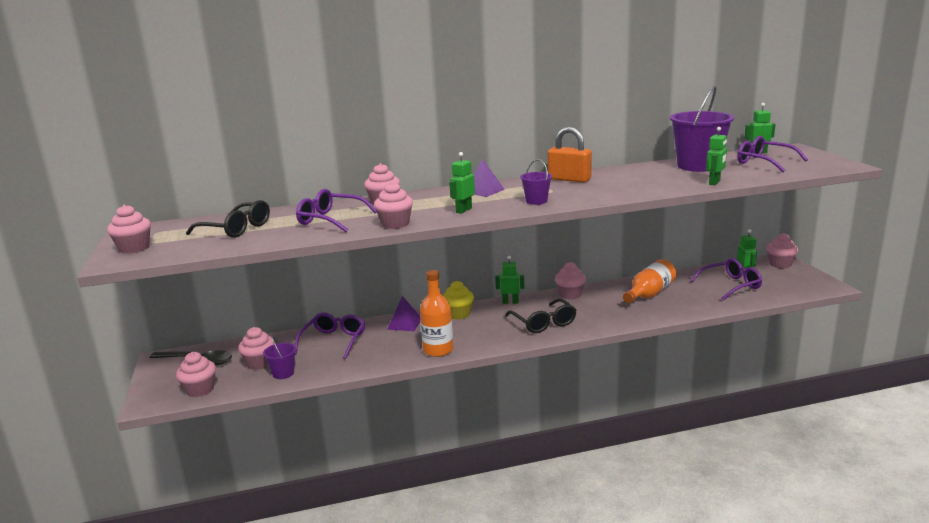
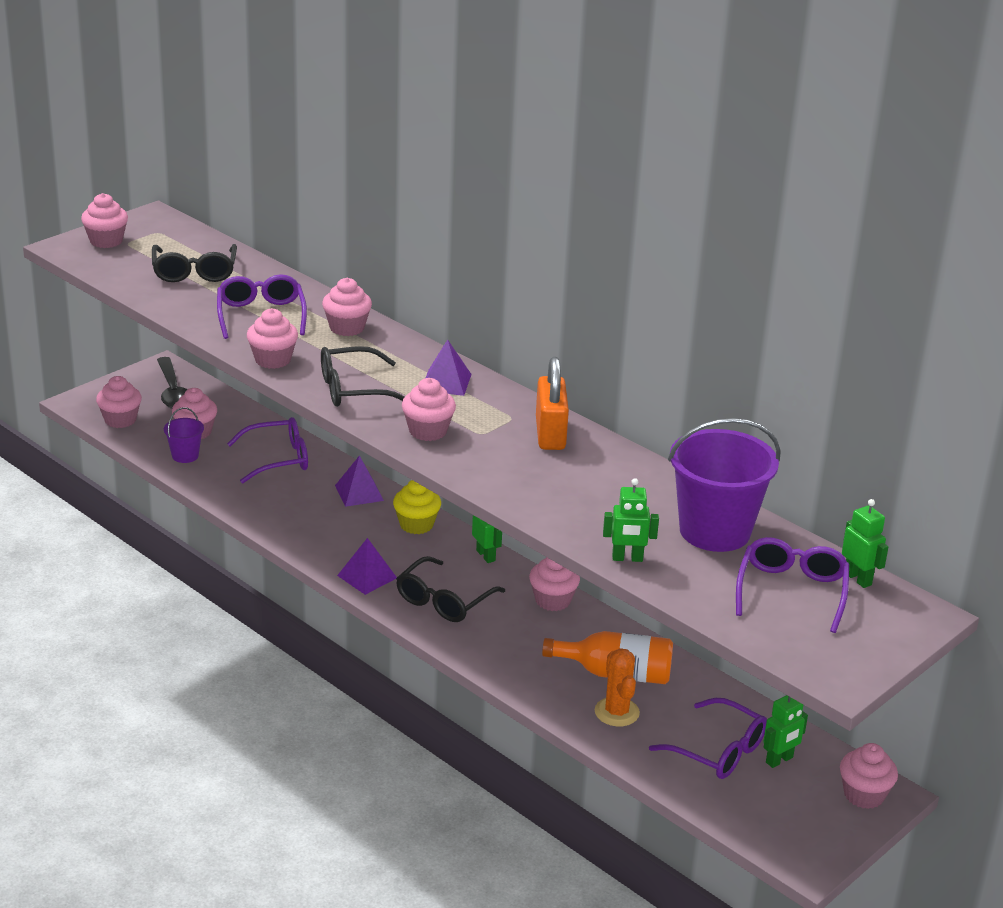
camera: 55 degrees right, 10 degrees up
orange bottle [420,270,453,357] -> none
green robot [449,152,475,214] -> black glasses [321,346,405,407]
purple bucket [520,159,552,205] -> pink cupcake [402,378,456,441]
none -> purple pyramid [337,538,397,595]
none -> orange cactus [595,648,640,727]

